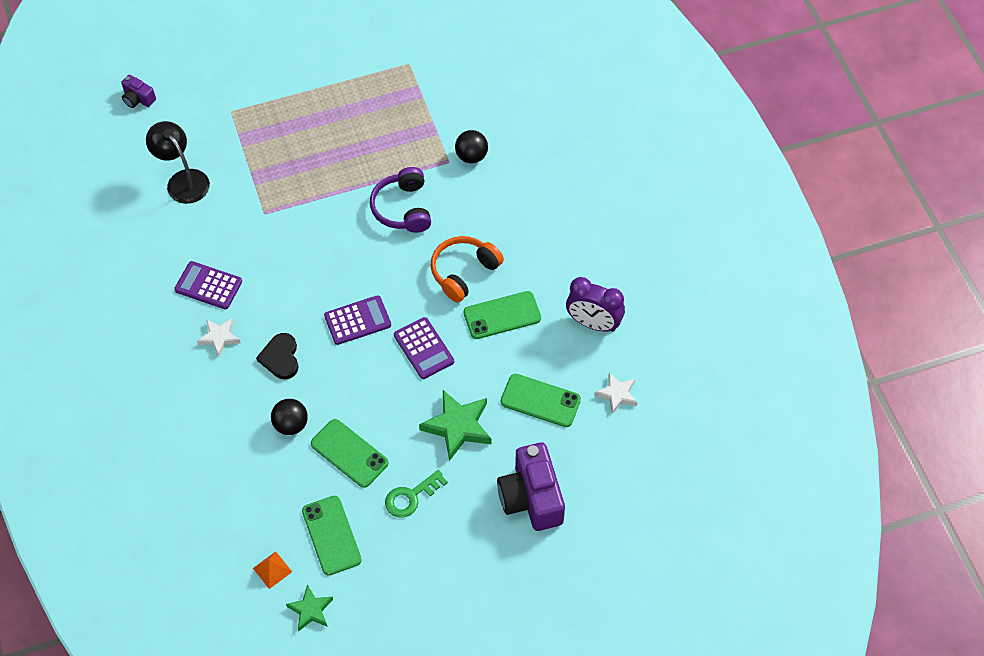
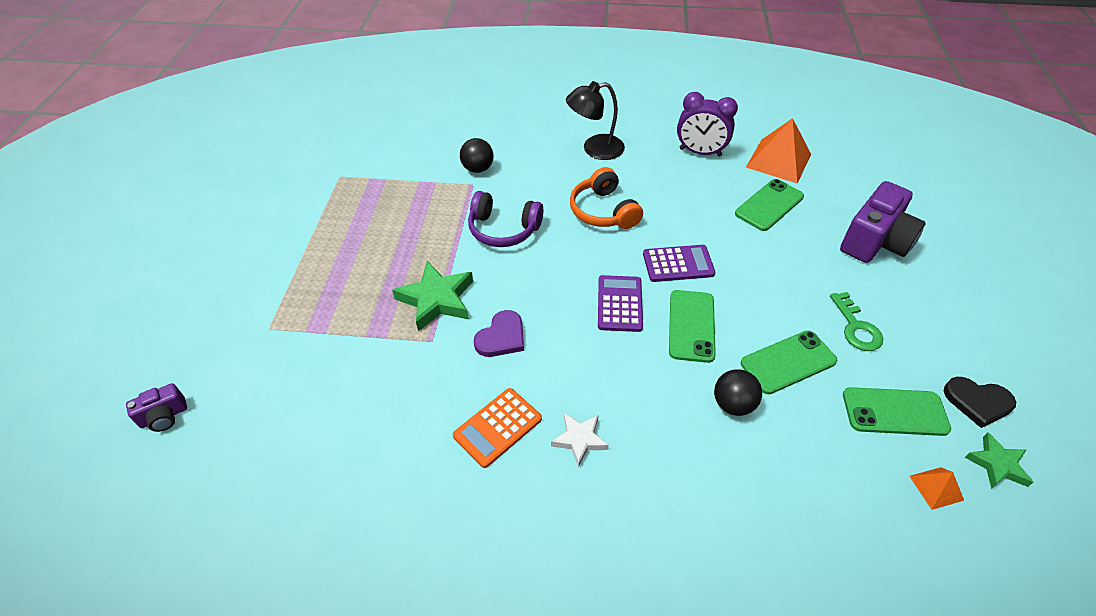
camera: 65 degrees left, 10 degrees down
black lamp [146,121,210,204] -> black lamp moved to [566,81,625,160]
purple calculator [174,261,242,309] -> orange calculator [453,388,542,468]
black heart [256,333,299,379] -> black heart moved to [944,377,1016,428]
green star [419,390,491,461] -> green star moved to [392,261,473,331]
green phone [464,291,541,339] -> green phone moved to [669,290,716,363]
purple camera [497,442,565,531] -> purple camera turned 60 degrees counterclockwise [840,181,926,263]
purple clock [566,277,625,332] -> purple clock turned 60 degrees clockwise [677,92,738,157]
white star [594,373,637,414] -> orange pyramid [746,118,811,183]
none -> purple heart [474,310,524,357]

